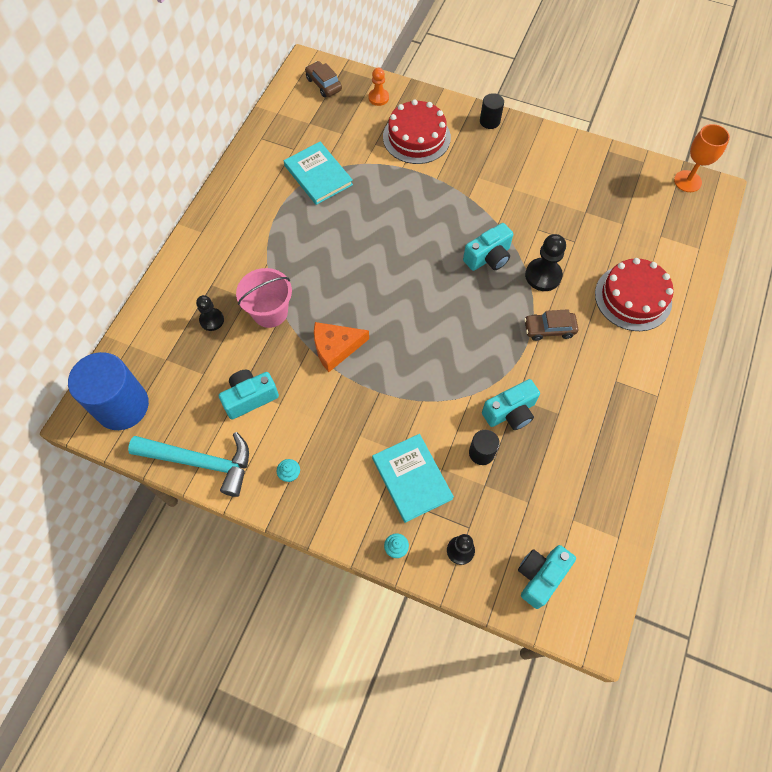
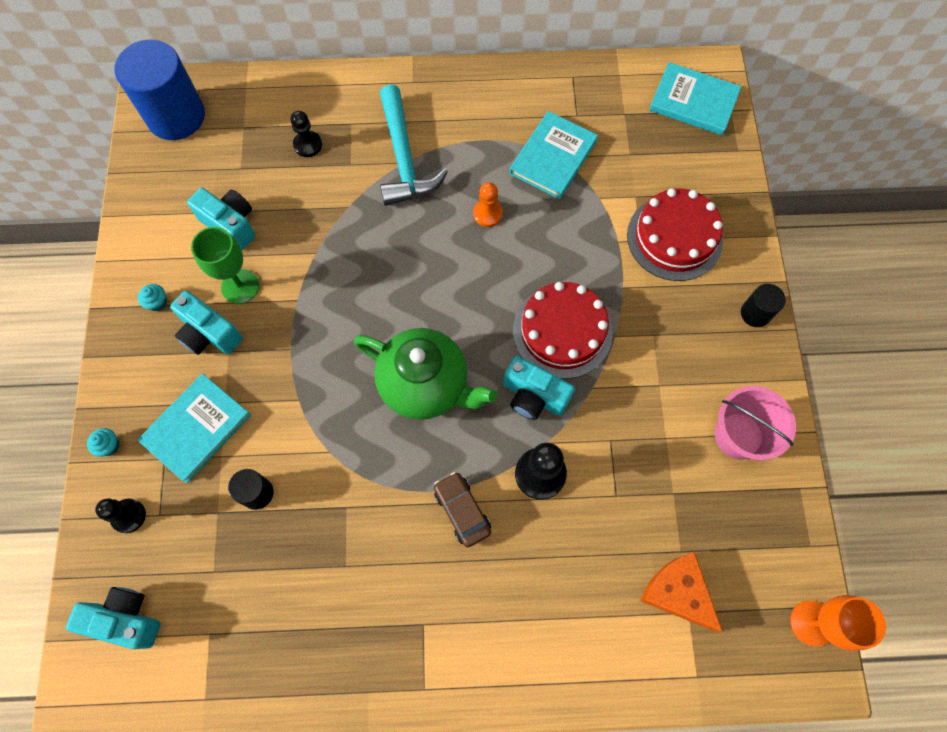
camera: 65 degrees right, 5 degrees up
turquoise hammer [128,432,249,497] -> turquoise hammer moved to [380,84,448,206]
pink bucket [236,268,292,328] -> pink bucket moved to [715,386,796,460]
brown car [305,61,342,97] -> turquoise book [649,62,742,135]
orange cheese [314,322,369,372] -> orange cheese moved to [640,552,723,632]
orange pawn [368,68,389,106] -> orange pawn moved to [473,182,503,227]
turquoise camera [482,379,540,430] -> turquoise camera moved to [170,291,243,355]
red cake [595,258,674,331] -> red cake moved to [513,282,613,379]
none -> green goblet [191,227,259,304]
none -> green teapot [354,328,497,420]

